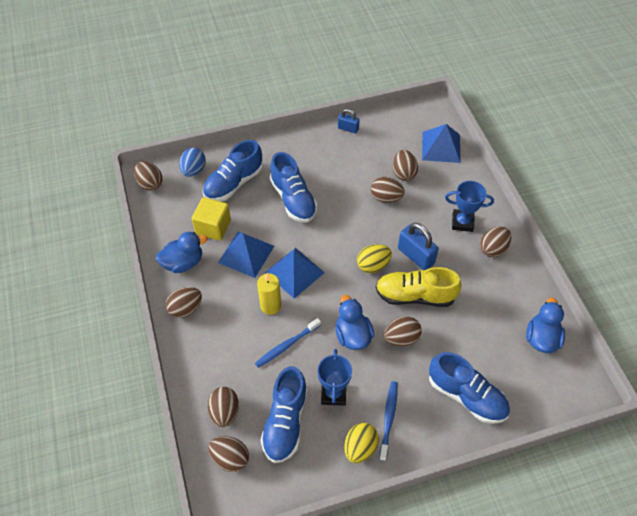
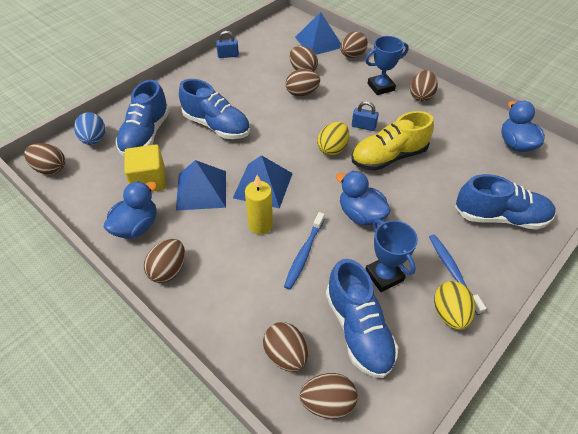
camera: 30 degrees left, 5 degrees down
brown egg [384,317,422,346] -> brown egg moved to [340,31,368,58]
blue padlock [398,223,439,270] -> blue padlock [352,101,379,131], size x0.59

